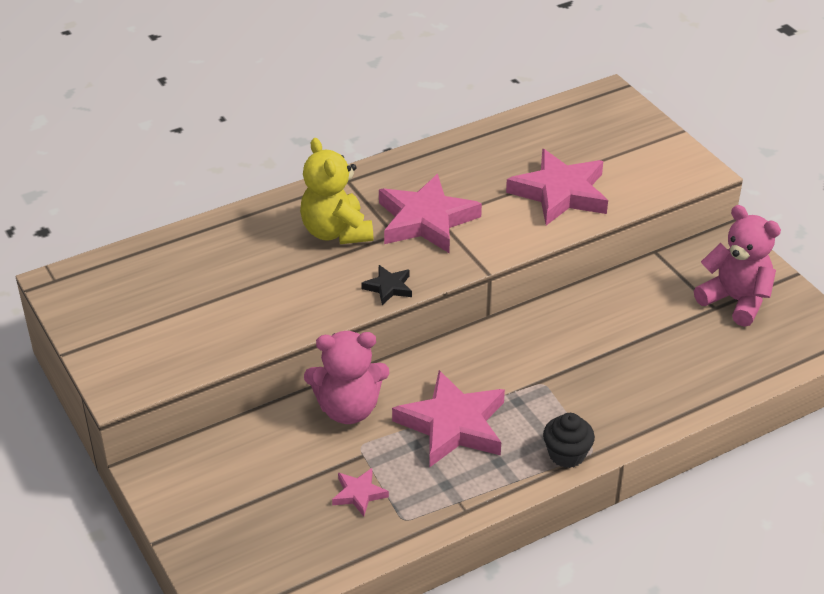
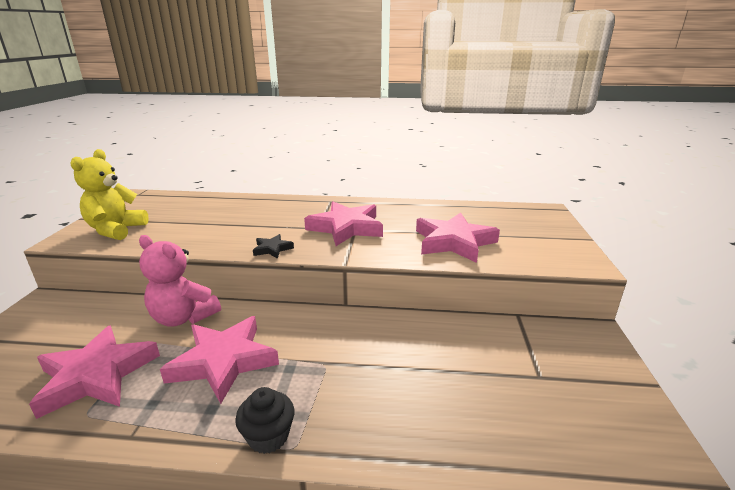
camera: 35 degrees right, 15 degrees down
yellow teddy bear [300,138,373,244] -> yellow teddy bear moved to [70,149,149,240]
pink star [332,468,389,517] -> pink star [29,325,160,419], size x2.14
pink teddy bear [694,205,781,327] -> none

